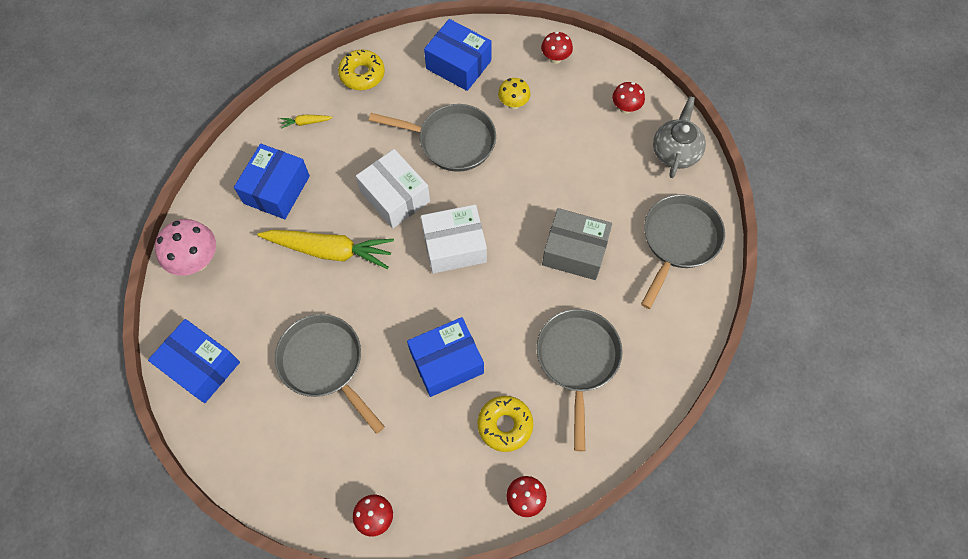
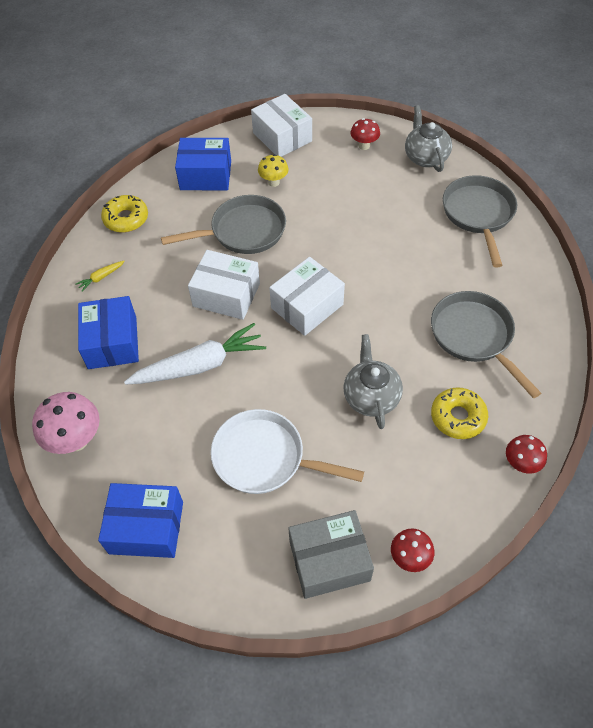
camera: 30 degrees left, 10 degrees down
yellow carrot [257,230,394,269] -> white carrot [124,323,266,385]
grey pan [275,314,385,434] -> white pan [211,409,364,494]
blue box [407,317,484,397] -> grey teapot [343,334,403,429]
red mushroom [541,31,573,64] -> white box [251,94,312,157]
grey box [542,208,612,280] -> grey box moved to [288,510,374,599]

